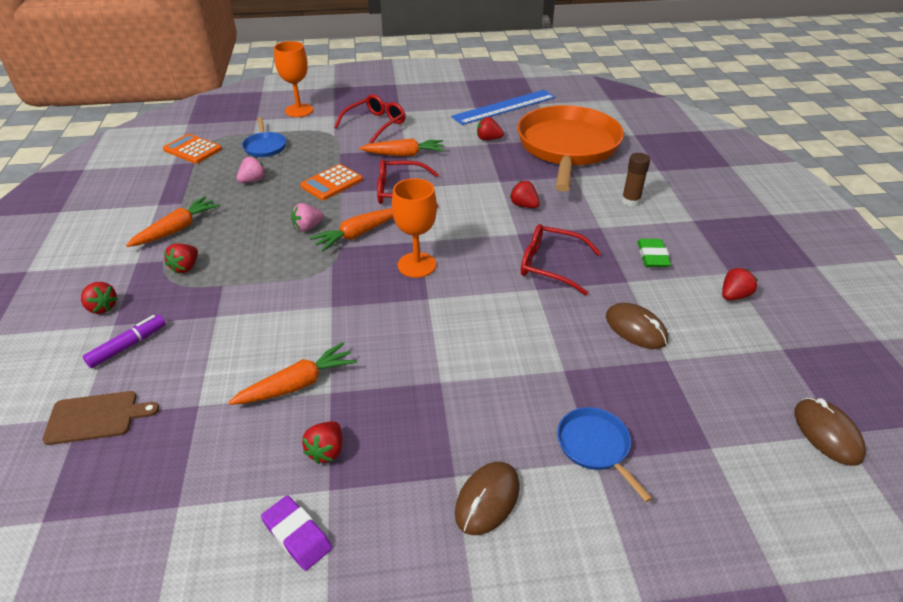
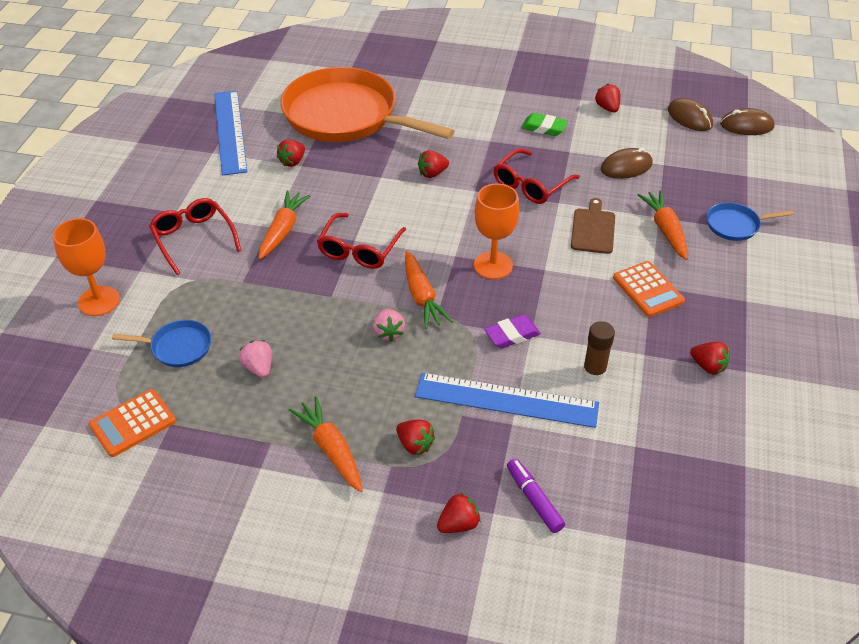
camera: 70 degrees left, 5 degrees up
brown cutting board [43,391,159,445] -> brown cutting board moved to [571,198,615,254]
orange carrot [228,342,357,405] -> orange carrot moved to [637,190,688,260]
purple eraser [261,495,332,571] -> purple eraser moved to [484,315,541,348]
orange calculator [300,164,363,200] -> orange calculator moved to [613,261,685,317]
brown mouse [455,462,520,535] -> brown mouse moved to [668,98,713,131]
brown glue stick [621,153,650,207] -> brown glue stick moved to [583,321,615,381]
none -> blue ruler [415,373,599,428]

